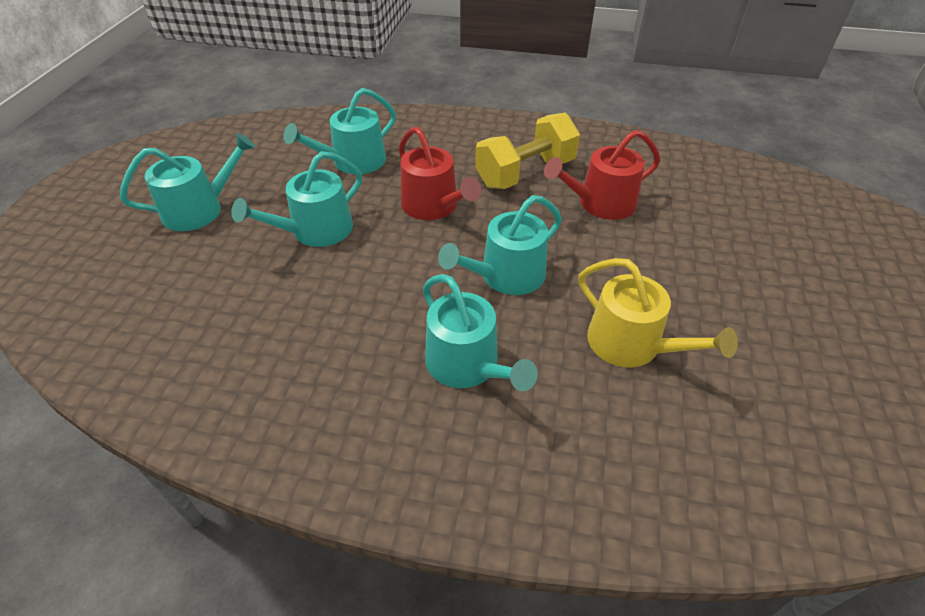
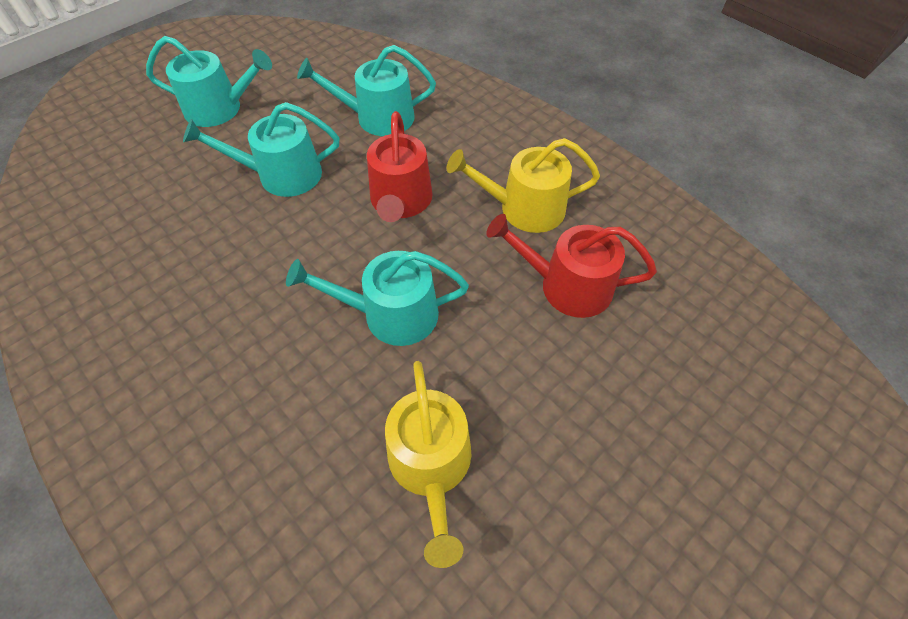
camera: 35 degrees right, 10 degrees up
turquoise watering can [423,274,538,391] -> none
yellow dumbbell [475,113,580,189] -> yellow watering can [447,138,600,233]

